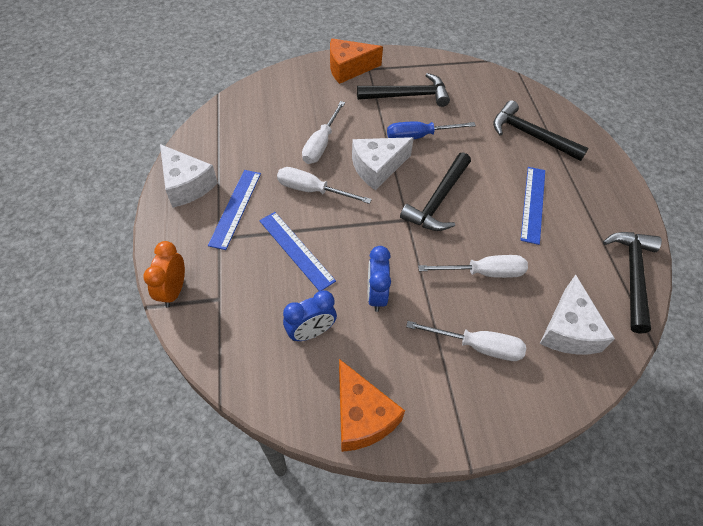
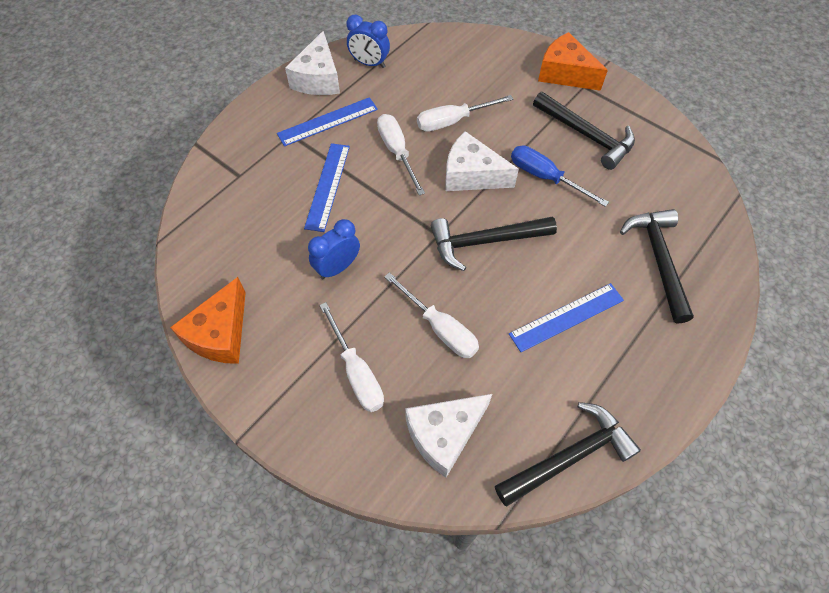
camera: 50 degrees right, 5 degrees up
orange clock [143,241,185,307] -> none
blue clock [283,290,337,341] -> blue clock moved to [346,15,390,68]

